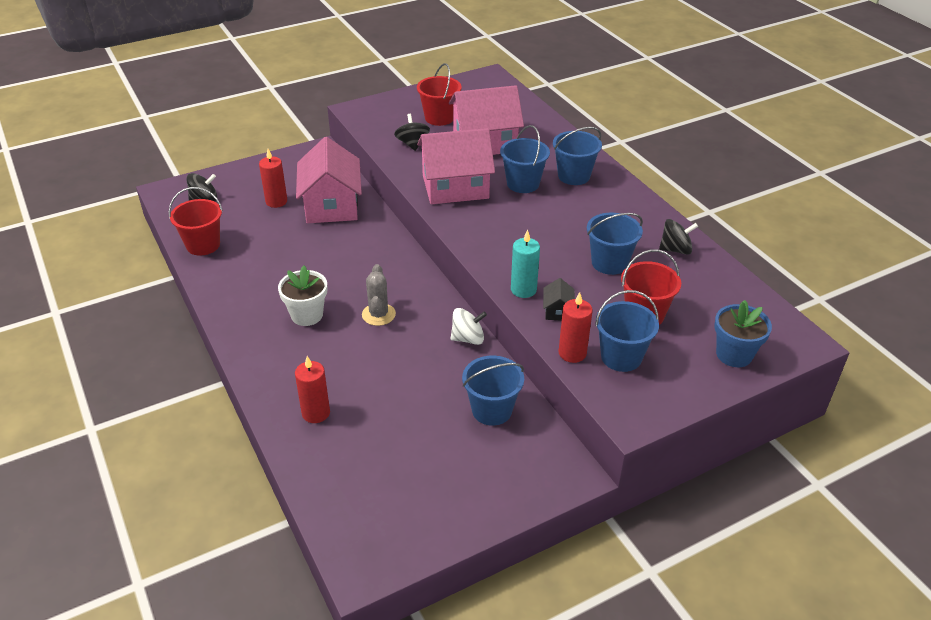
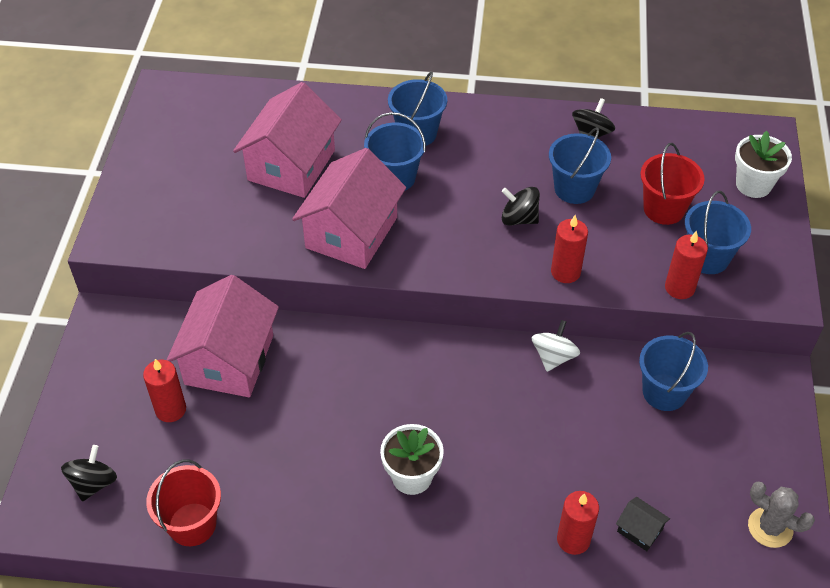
camera: 55 degrees left, 10 degrees up
pink house [296,137,362,223] -> pink house turned 75 degrees clockwise [167,275,279,397]
grey cactus [362,264,396,326] -> grey cactus moved to [748,482,815,548]
black spinning top [394,114,430,151] -> black spinning top moved to [502,187,540,226]
red bucket [417,63,462,126] -> none
turquoise candle [511,230,540,298] -> red candle [551,215,588,283]
black house [543,278,575,321] -> black house moved to [616,497,670,551]
blue flower pot [714,300,772,367] -> white flower pot [735,131,792,198]

